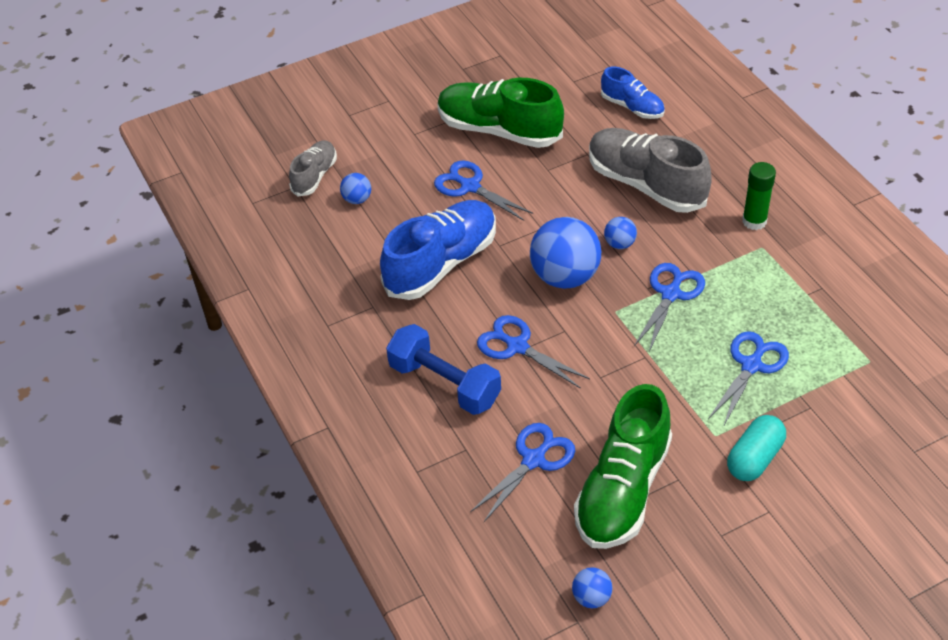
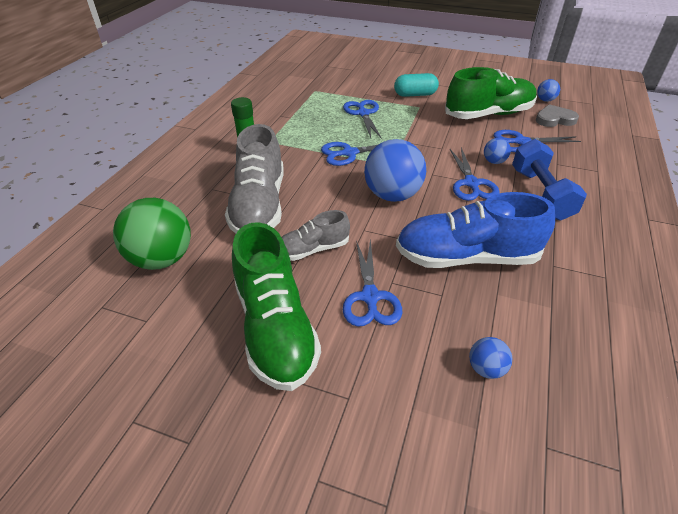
camera: 135 degrees left, 5 degrees down
grey shoe [289,141,337,196] -> grey shoe moved to [281,210,350,261]
blue shoe [601,67,665,119] -> green ball [113,198,191,270]
blue ball [604,217,637,249] -> blue ball moved to [484,138,511,164]
blue scissors [708,331,789,425] -> blue scissors turned 90 degrees clockwise [343,100,382,139]
none -> grey heart [536,104,579,127]

